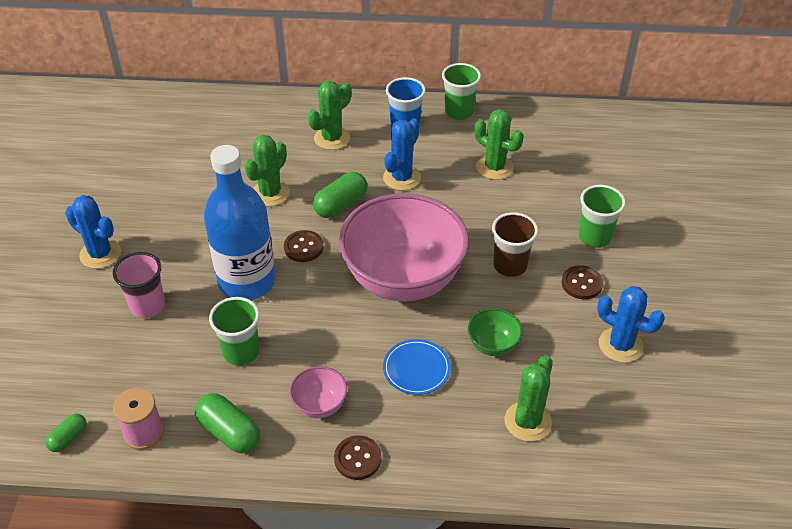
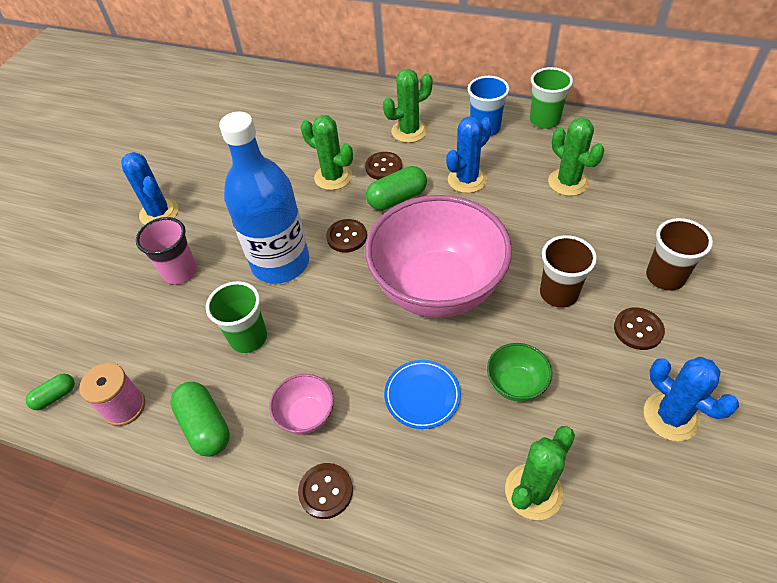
camera: 20 degrees right, 5 degrees up
green cactus [245,135,290,206] -> green cactus turned 75 degrees clockwise [301,115,353,190]
green cup [578,185,626,248] -> brown cup [646,218,713,291]
none -> brown button [365,152,402,180]

